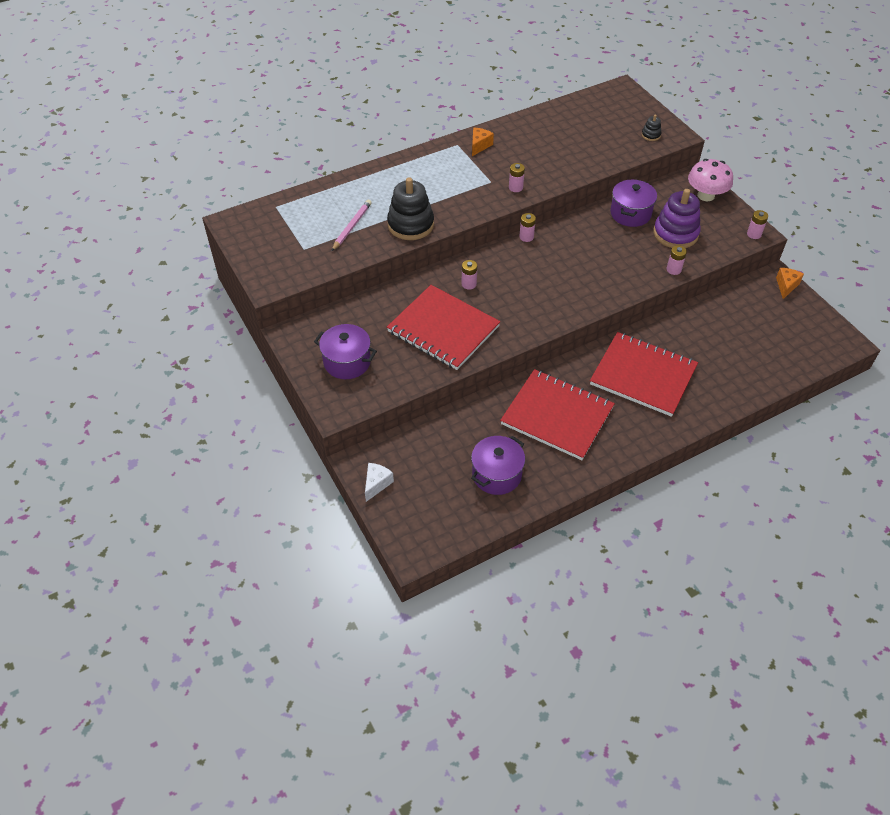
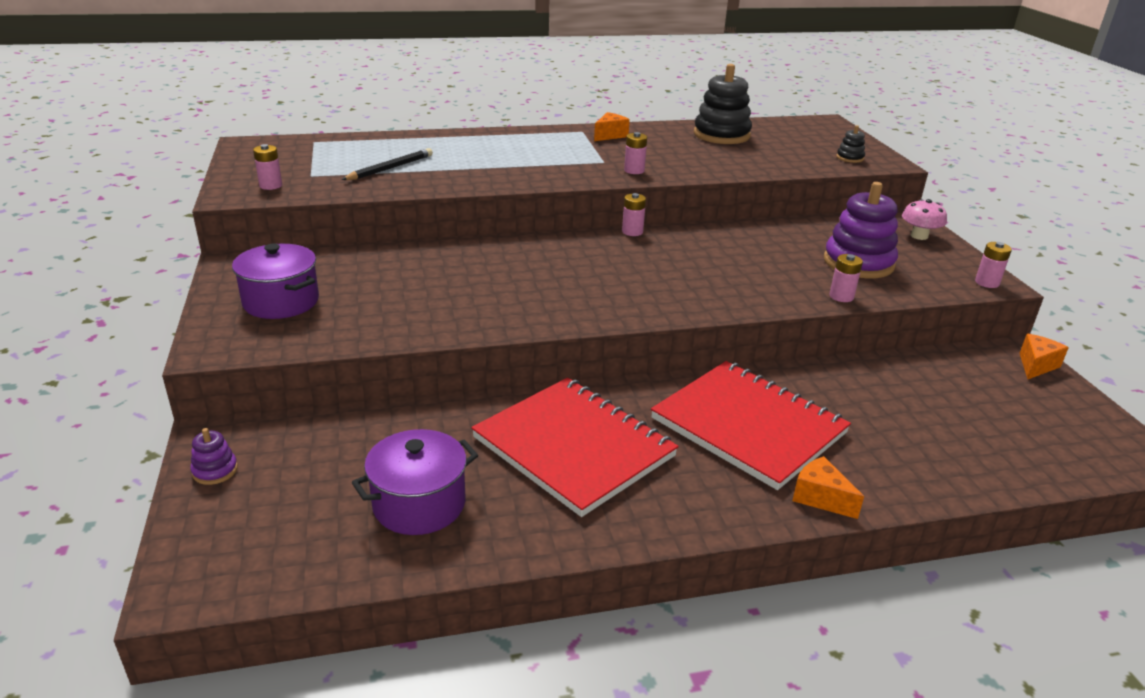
camera: 15 degrees right, 20 degrees down
pink pencil [332,200,372,251] -> black pencil [341,148,433,180]
white cheese [365,463,394,502] -> purple stacking toy [190,428,238,485]
black stacking toy [387,177,434,240] -> black stacking toy moved to [694,64,752,144]
red notebook [387,285,500,370] -> none
pink battery [461,260,477,290] -> pink battery moved to [253,144,282,190]
purple pot [610,179,657,227] -> none
pink mushroom [688,159,733,201] -> pink mushroom [902,199,947,240], size x0.65
none -> orange cheese [792,456,864,519]

